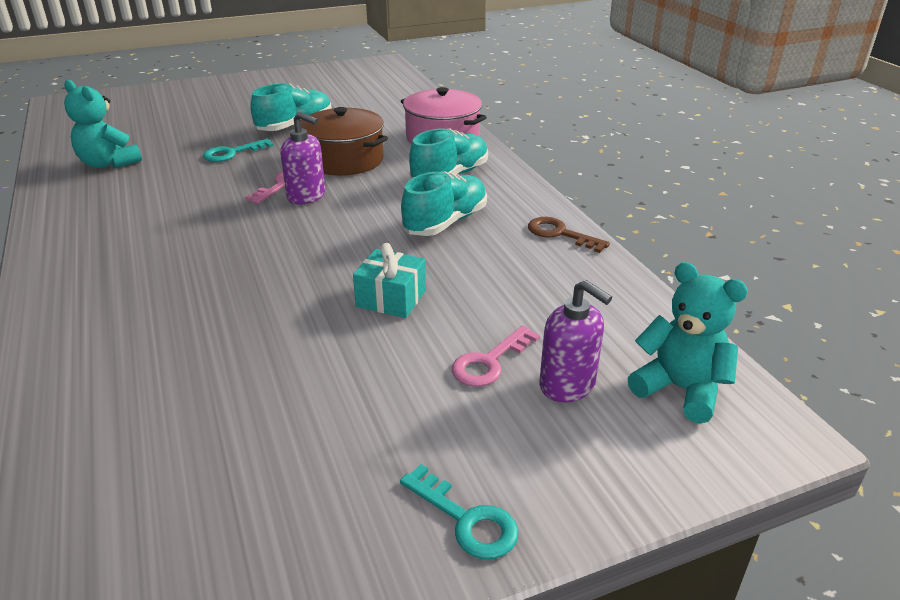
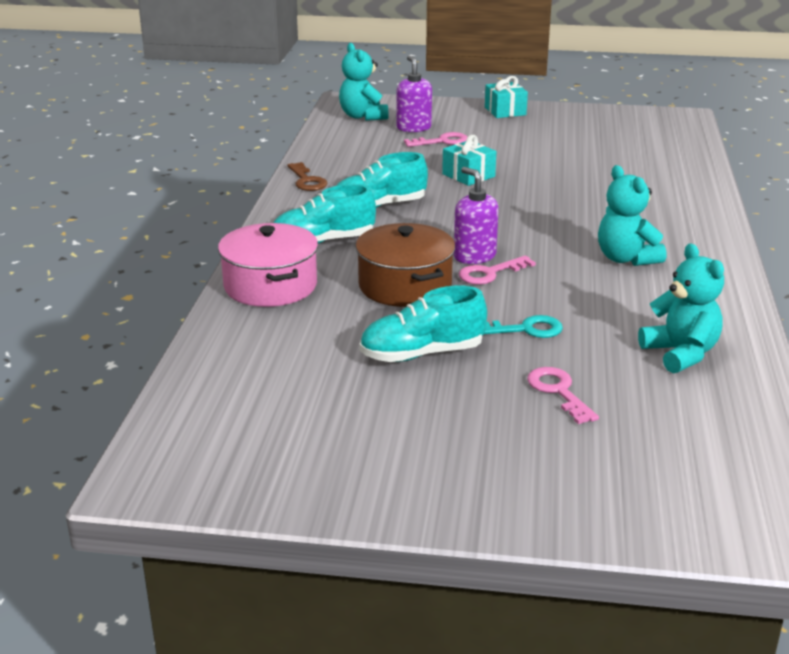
camera: 150 degrees left, 5 degrees down
turquoise key [400,464,519,559] -> turquoise gift [485,76,528,118]
none -> pink key [527,367,599,424]
none -> turquoise teddy bear [598,165,666,266]

